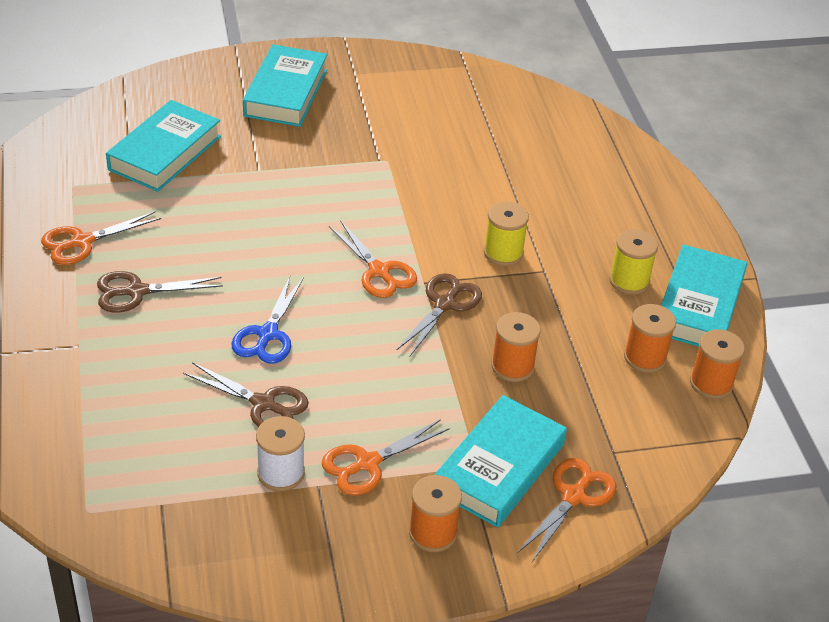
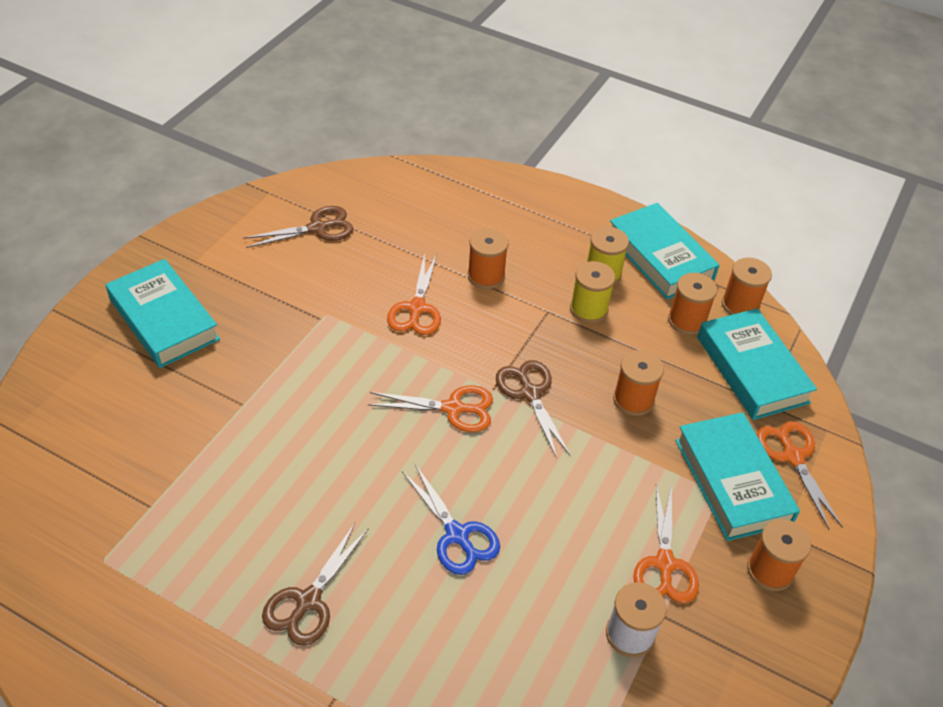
camera: 50 degrees left, 5 degrees up
orange scissors [41,211,161,265] -> orange scissors moved to [387,253,441,335]
turquoise book [106,100,221,192] -> turquoise book moved to [697,308,817,420]
brown scissors [183,362,309,427] -> brown scissors moved to [243,206,353,248]
yellow spool [484,201,529,266] -> yellow spool moved to [570,261,615,323]
none -> orange spool [468,228,508,289]

